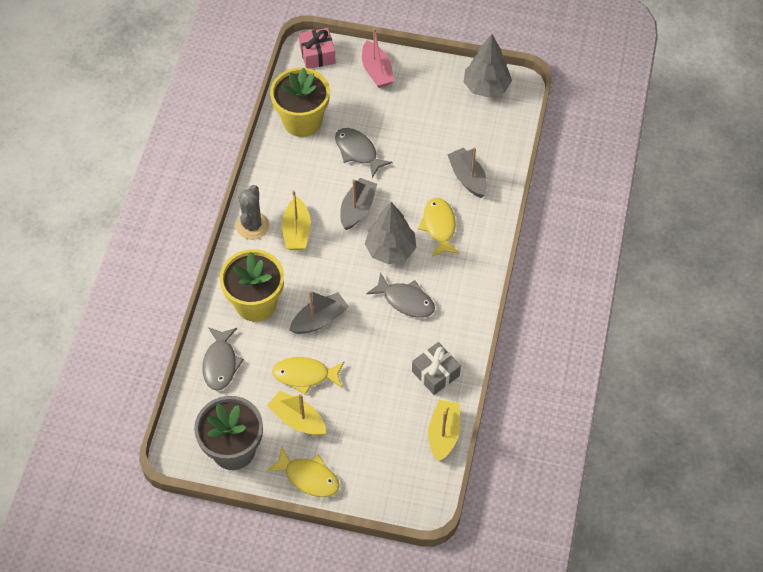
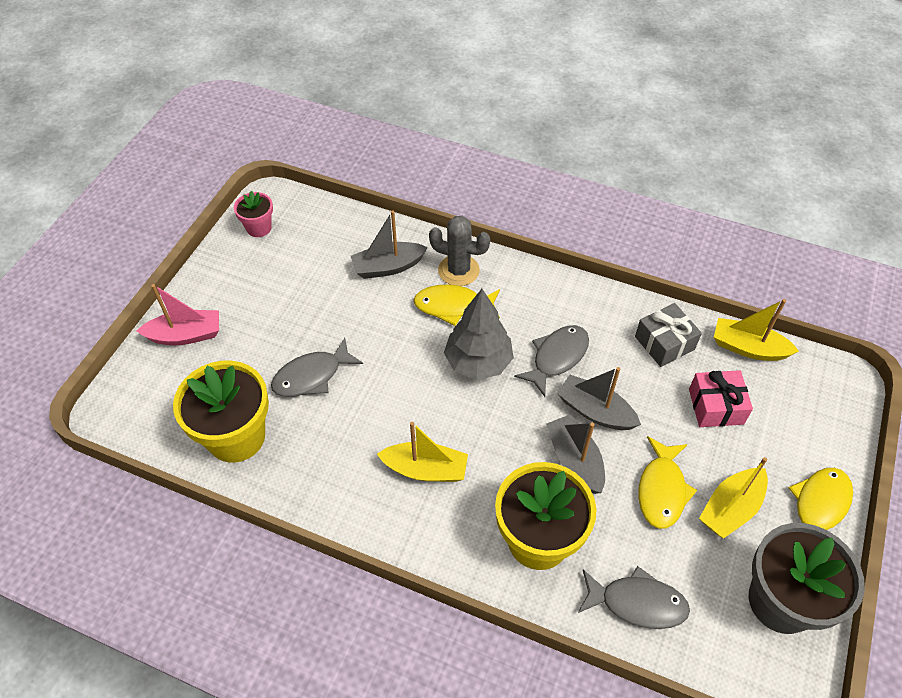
camera: 80 degrees left, 5 degrees down
grey cactus [236,185,269,240] -> grey cactus moved to [429,216,490,286]
pink gift [299,28,336,69] -> pink gift moved to [689,370,753,427]
grey boat [340,178,377,230] -> grey boat moved to [557,367,641,430]
grey tree [464,34,512,98] -> pink flower pot [234,191,273,237]

